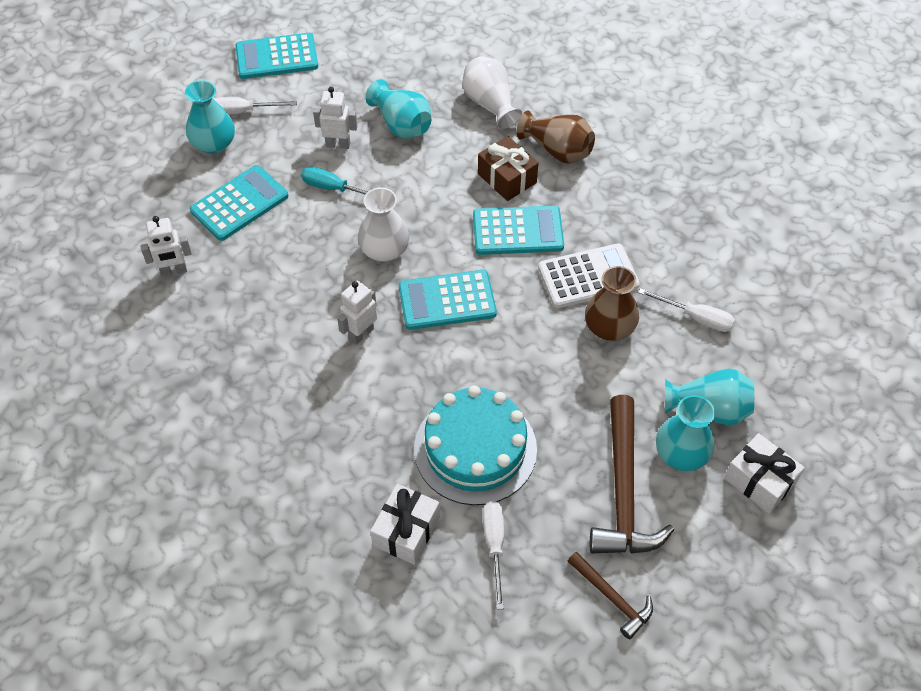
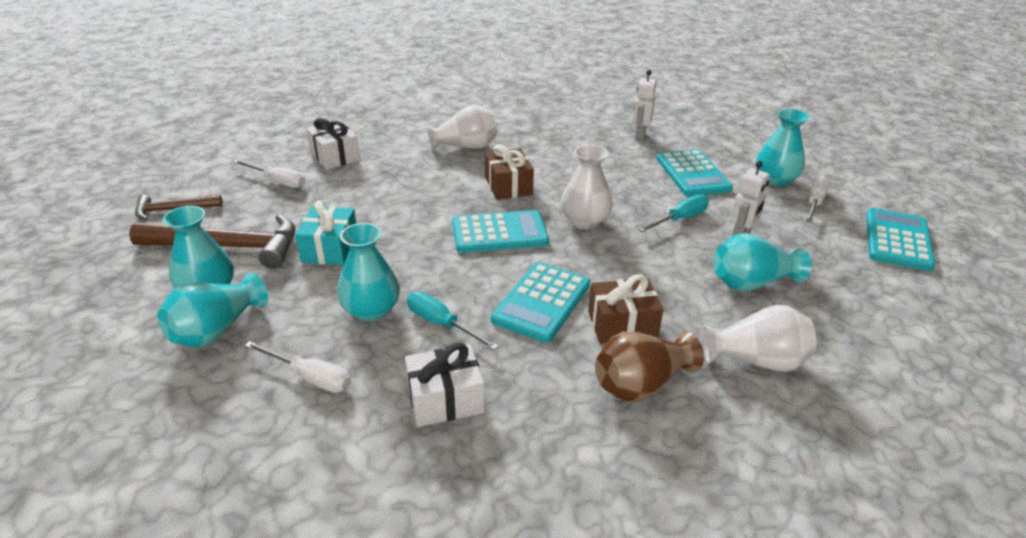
camera: 120 degrees right, 20 degrees down
white robot [337,280,377,345] -> brown gift [485,144,534,200]
turquoise calculator [399,270,497,330] -> turquoise calculator turned 60 degrees clockwise [452,210,549,253]
turquoise cake [414,385,537,505] -> none
white calculator [538,243,640,308] -> turquoise screwdriver [407,291,499,350]
brown vase [585,266,639,341] -> turquoise vase [337,223,400,321]
brown hammer [590,395,674,554] -> brown hammer turned 150 degrees clockwise [129,214,295,269]
white screwdriver [638,288,735,332] -> white screwdriver turned 120 degrees counterclockwise [244,341,351,393]
white gift [724,433,805,513] -> white gift moved to [405,343,485,427]
none -> turquoise gift [295,200,356,265]
none -> white vase [426,105,497,151]

